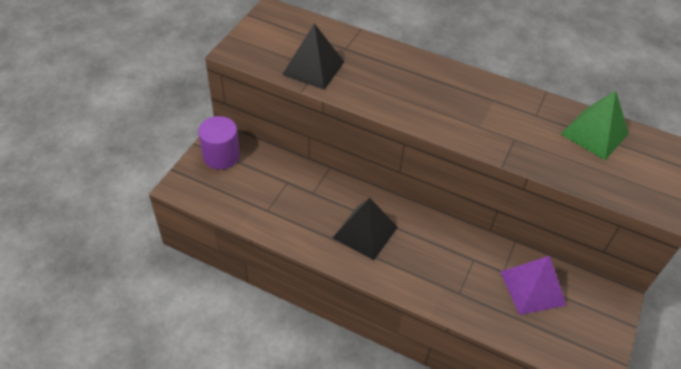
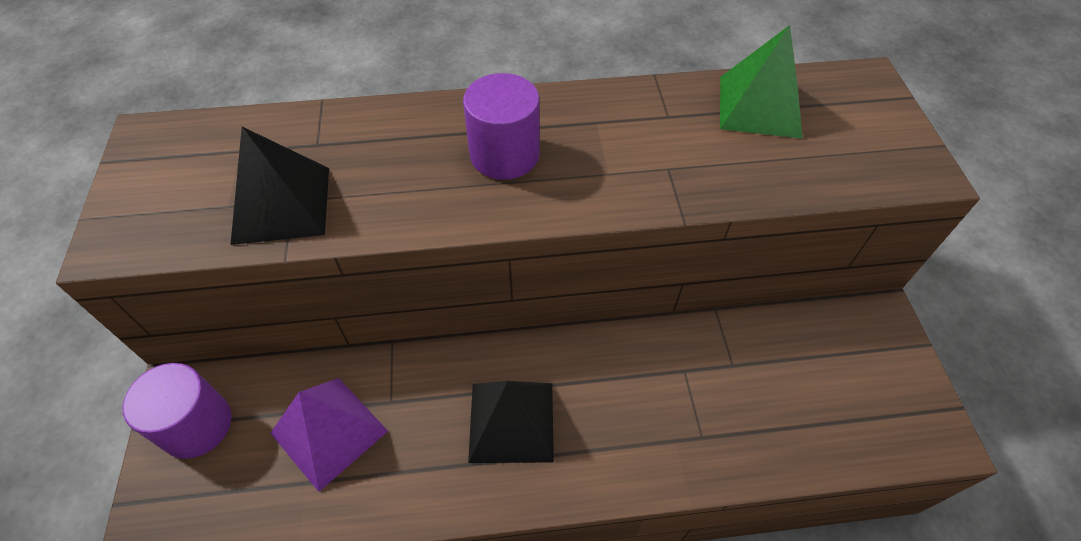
camera: 30 degrees left, 5 degrees up
purple pyramid [500,256,567,315] -> purple pyramid moved to [271,378,388,492]
none -> purple cylinder [463,73,540,180]

